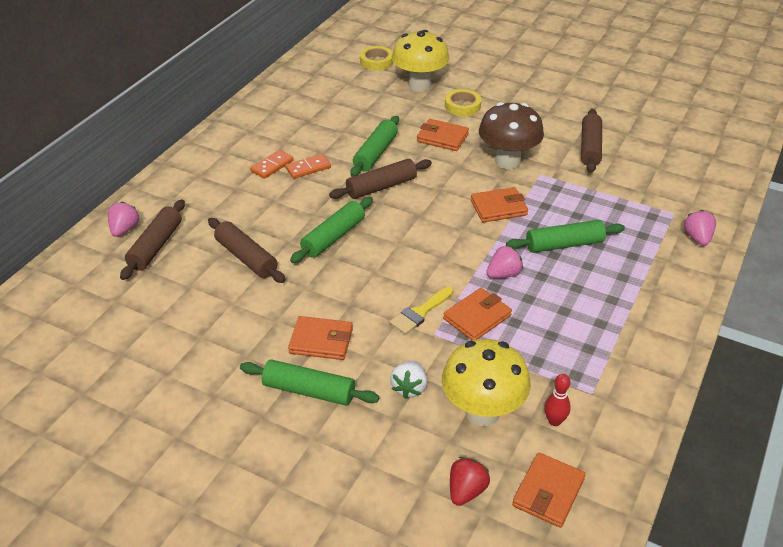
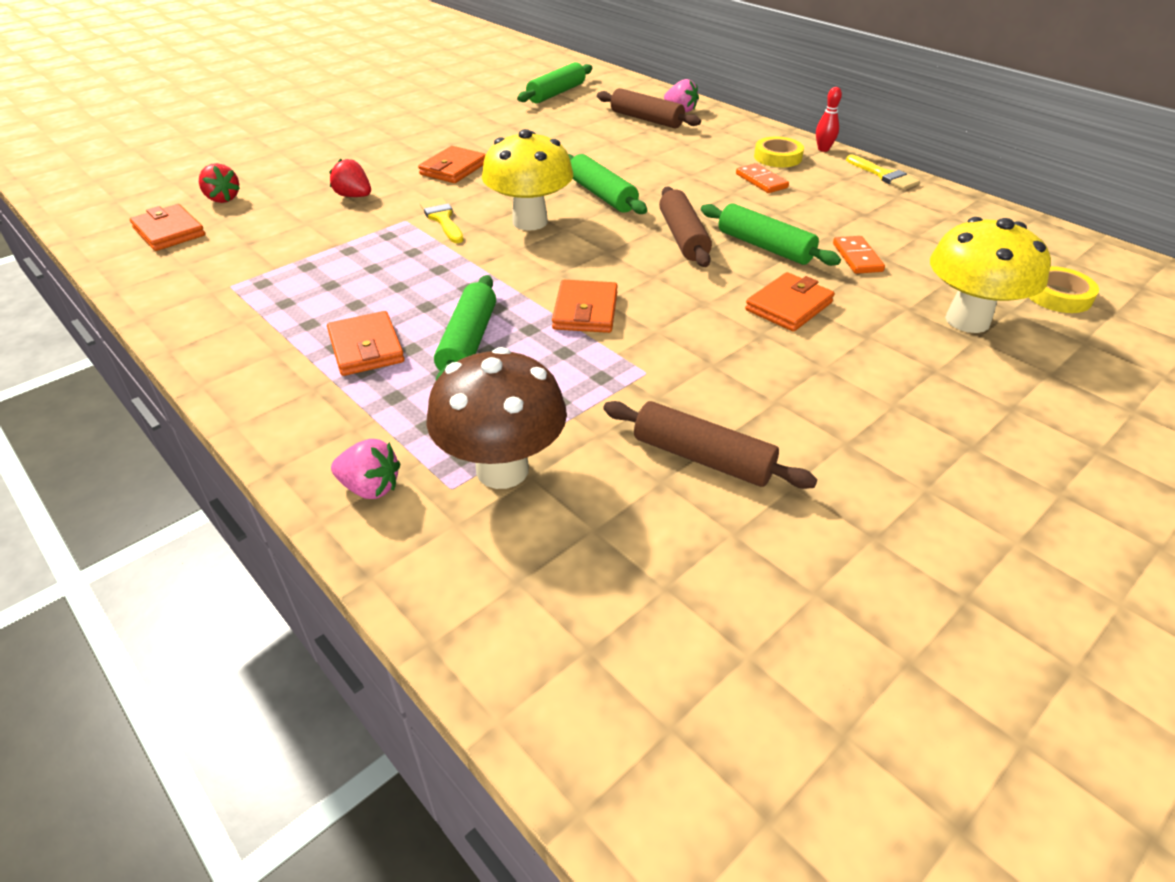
camera: 110 degrees right, 0 degrees up
brown rolling pin [208,218,286,283] -> none
green rolling pin [240,359,379,406] -> green rolling pin moved to [517,62,592,104]
orange domino [285,154,331,179] -> orange domino moved to [833,236,885,274]
white strawberry [390,361,427,399] -> red strawberry [329,159,371,197]
yellow mushroom [442,339,531,426] -> yellow mushroom moved to [482,129,573,231]
orange wallet [443,288,512,341] -> orange wallet moved to [327,311,405,376]
yellow tape [445,89,481,116] -> yellow tape moved to [754,137,804,167]
brown mushroom [479,102,544,169] -> brown mushroom moved to [426,347,567,489]
pink strawberry [486,245,523,278] -> none
red bowling pin [544,374,571,426] -> red bowling pin moved to [816,87,842,152]
none -> yellow brush [846,154,920,190]

